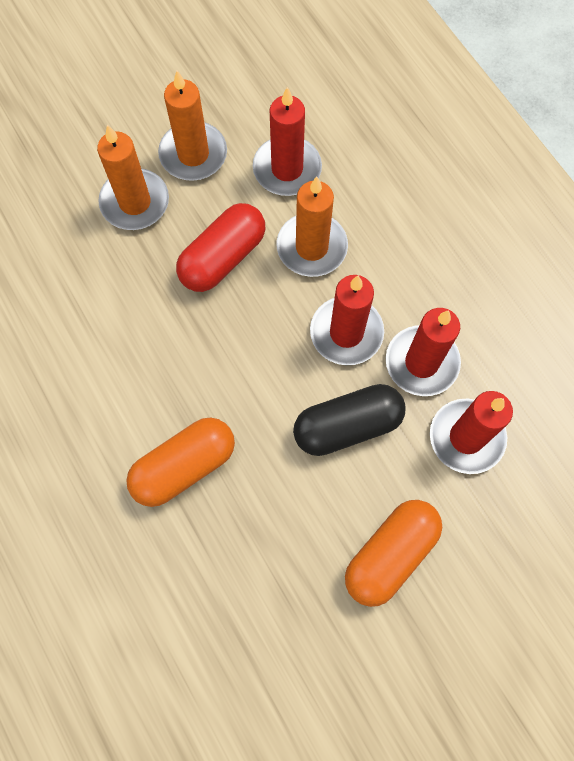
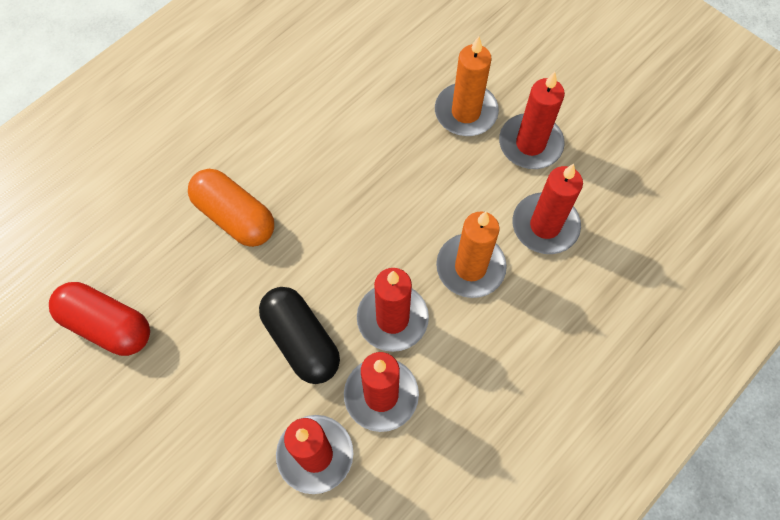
camera: 75 degrees right, 5 degrees down
orange candle [158,71,227,181] -> red candle [499,71,565,169]
red capsule [176,203,265,292] -> red capsule moved to [49,282,150,356]
orange capsule [345,500,442,607] -> none

